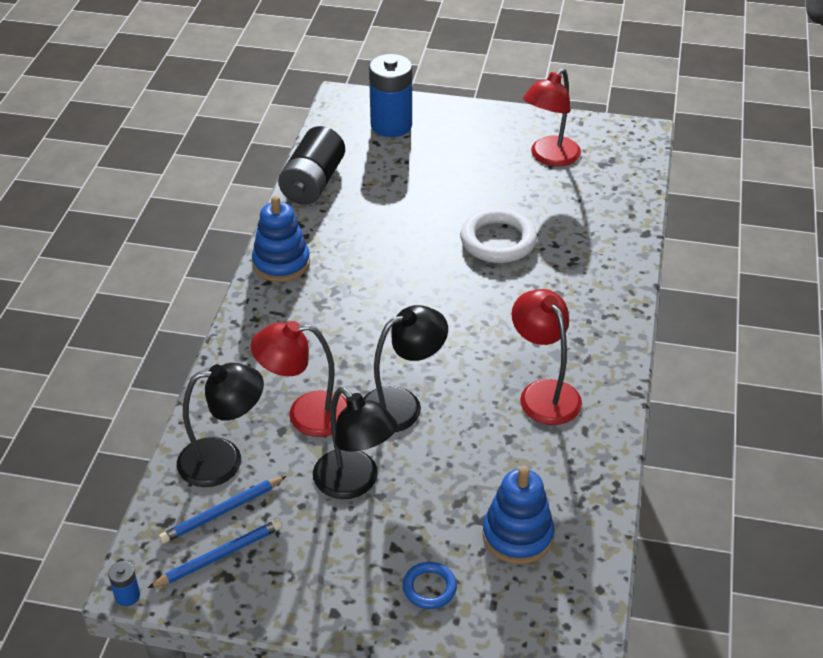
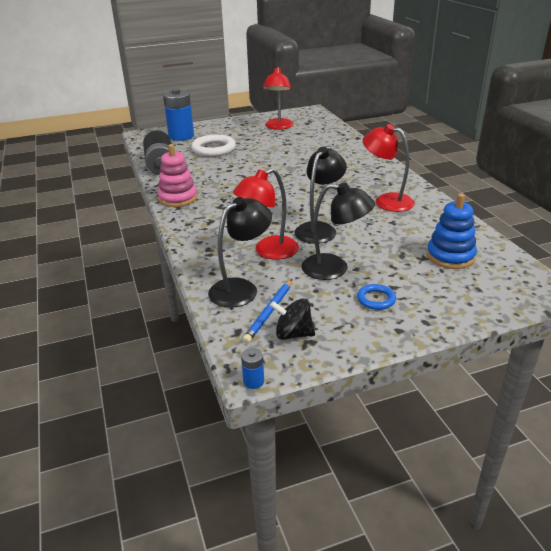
camera: 30 degrees left, 10 degrees down
blue pencil [148,519,282,588] -> black spinning top [270,298,315,340]
blue stacking toy [252,196,310,282] -> pink stacking toy [157,144,197,207]
blue ring [403,562,457,609] -> blue ring moved to [357,284,396,310]
white ring [460,209,537,263] -> white ring moved to [191,135,236,157]

